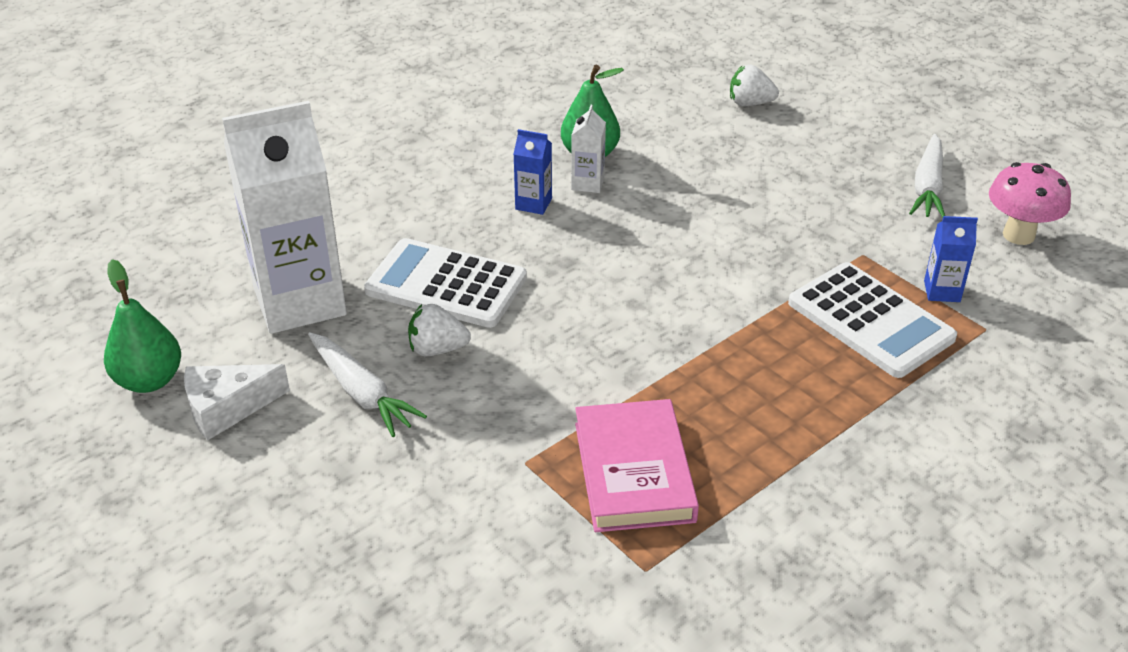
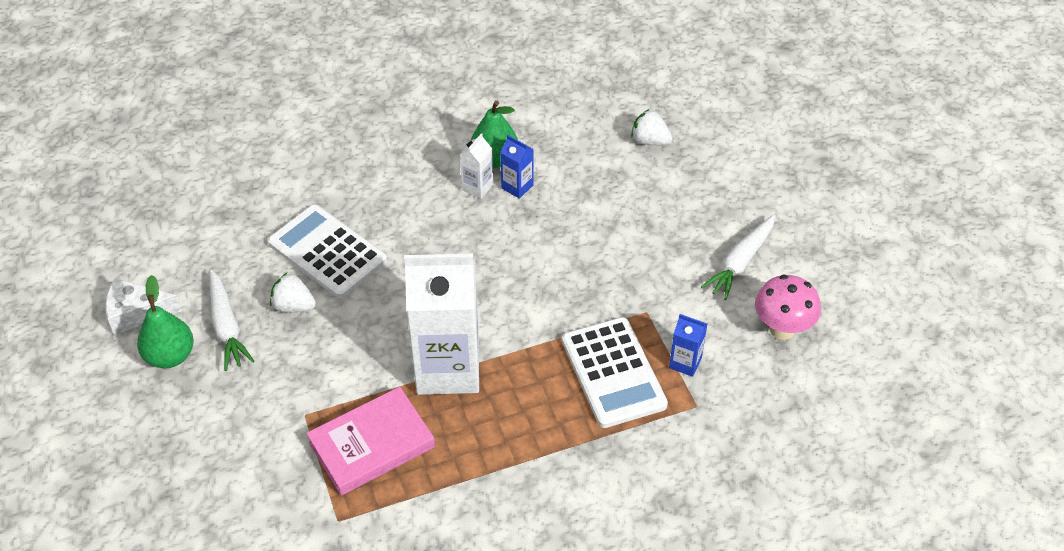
camera: 20 degrees right, 10 degrees up
green pear [104,259,181,393] -> green pear moved to [137,275,194,368]
white carton [222,101,347,334] -> white carton moved to [404,253,479,395]
blue carton [514,129,552,215] -> blue carton moved to [500,135,534,199]
pink book [575,399,699,532] -> pink book turned 45 degrees clockwise [306,387,435,496]

